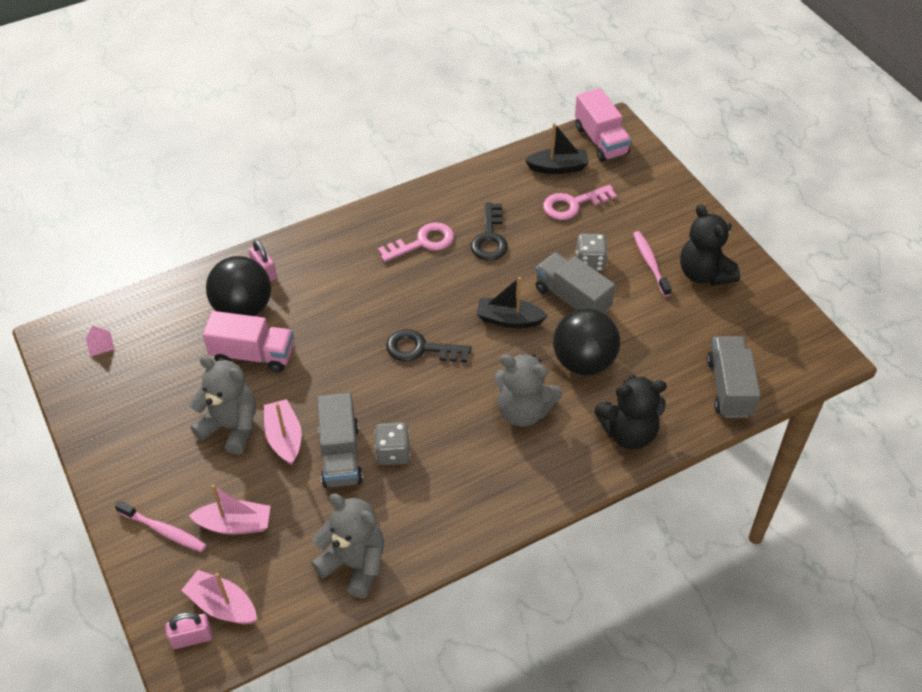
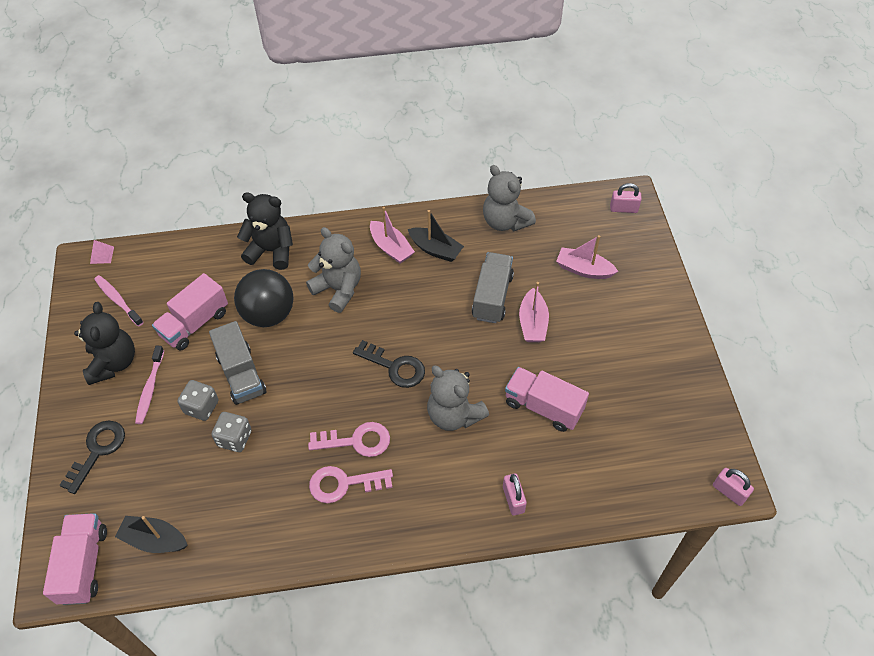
camera: 160 degrees left, 5 degrees up
pink pyramid [86,326,115,357] -> pink pyramid moved to [90,240,114,264]
pink toothbrush [115,501,206,552] -> pink toothbrush moved to [94,275,144,326]
pink boat [182,570,257,624] -> pink boat moved to [370,207,415,263]
grey teddy bear [189,356,256,455] -> grey teddy bear moved to [427,366,489,431]
black ball [206,256,271,316] -> none
grey dice [374,422,410,465] -> grey dice moved to [211,412,252,452]
black key [471,202,508,261] -> black key moved to [59,421,125,494]
black boat [476,277,548,328] -> black boat moved to [408,210,464,262]
pink key [543,185,617,220] -> pink key moved to [308,422,390,457]
grey truck [707,336,761,418] -> none
none -> pink truck [152,273,228,350]
none -> pink padlock [713,468,754,506]

